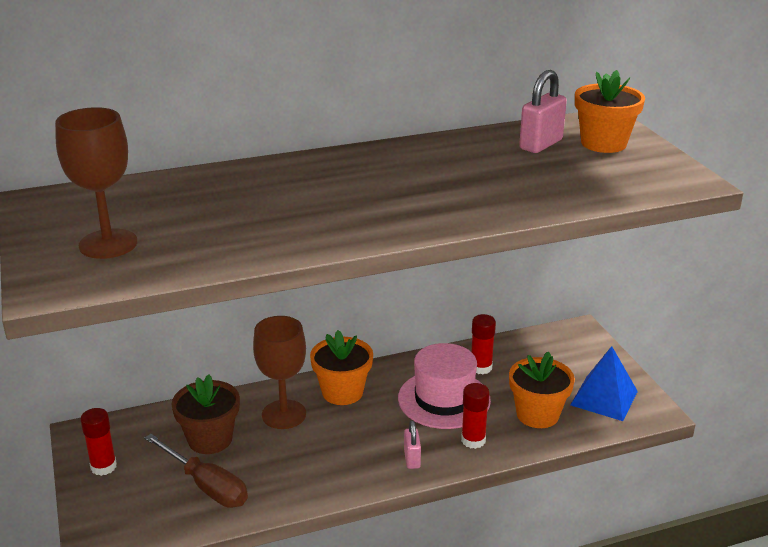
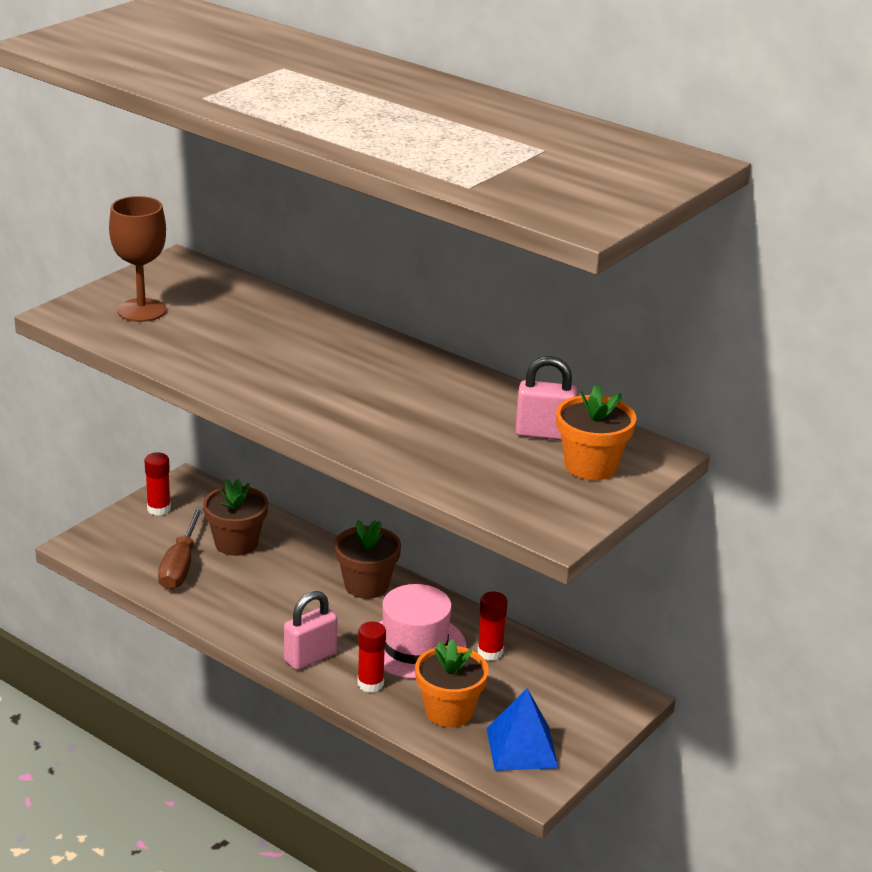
camera: 55 degrees right, 0 degrees up
brown goblet [253,316,306,429] -> none
orange flower pot [310,330,373,405] -> brown flower pot [334,520,401,599]
pink padlock [404,420,421,469] -> pink padlock [284,591,337,670], size x1.65

